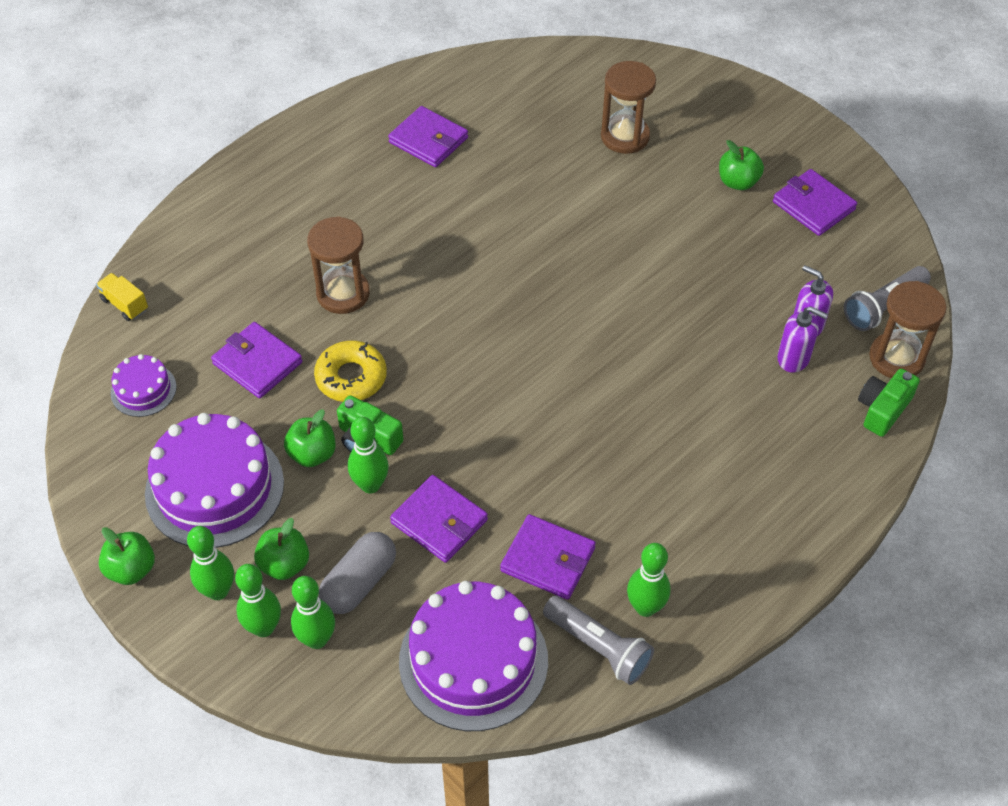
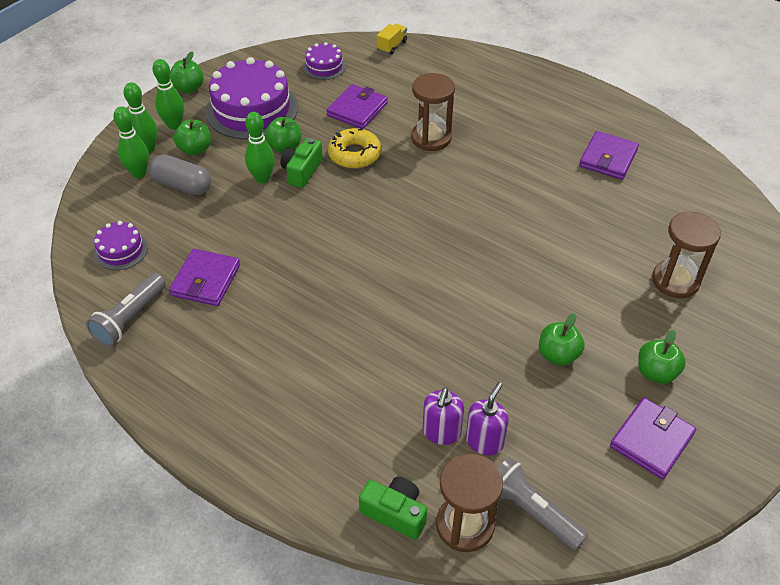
camera: 80 degrees right, 5 degrees down
purple wallet [390,475,488,563] -> none
purple cake [399,581,548,731] -> purple cake [94,221,148,270], size x0.50
green bowling pin [627,543,671,617] -> none
none -> green apple [539,313,585,366]

